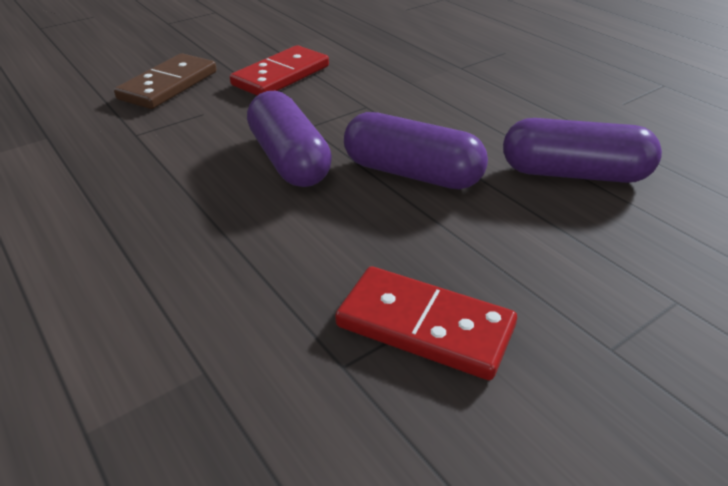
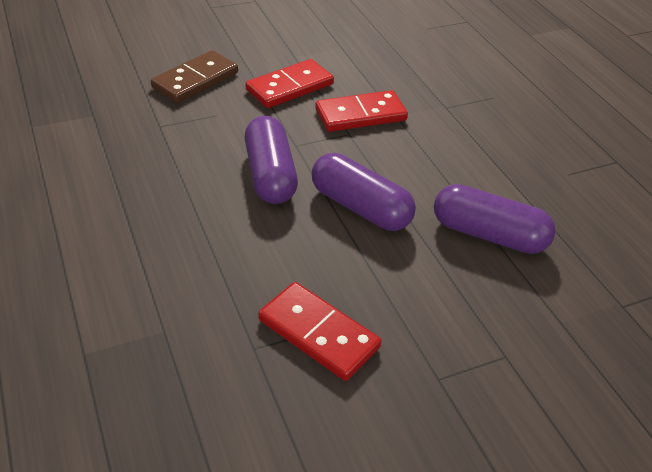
camera: 10 degrees right, 5 degrees up
none -> red domino [315,90,408,132]

